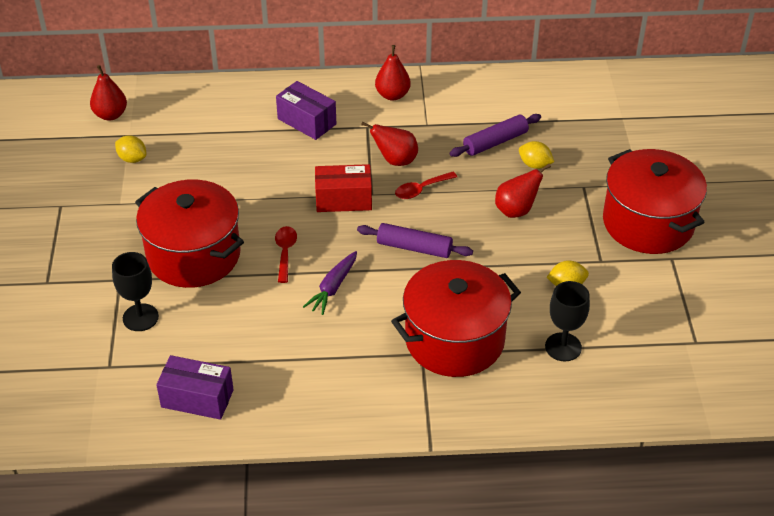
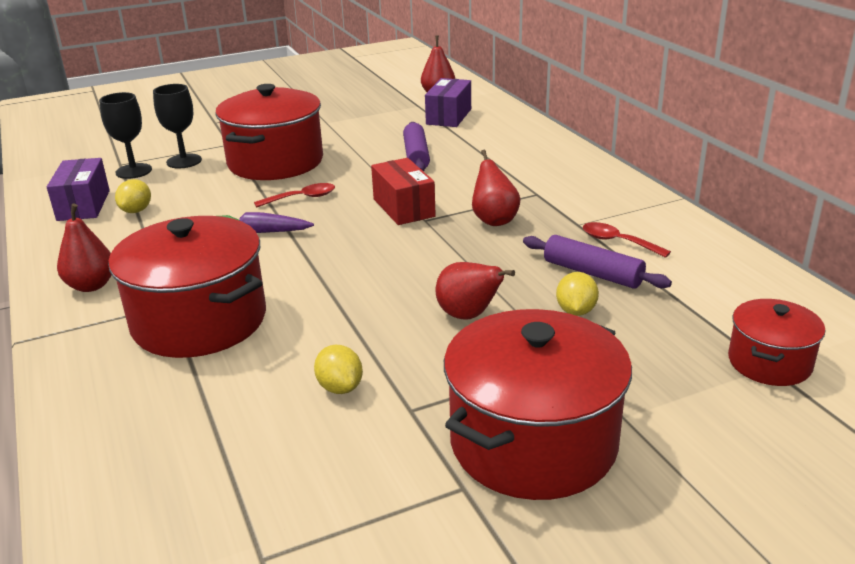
camera: 70 degrees right, 15 degrees down
yellow lemon [115,135,146,163] -> yellow lemon moved to [115,179,151,213]
purple box [276,81,336,140] -> purple box moved to [425,78,471,127]
purple rolling pin [357,223,473,258] -> purple rolling pin moved to [403,122,430,171]
red pear [375,45,411,101] -> red pear moved to [57,204,111,292]
red spoon [395,172,457,199] -> red spoon moved to [583,222,671,258]
black goblet [545,281,590,361] -> black goblet moved to [99,92,152,179]
none -> red pot [728,299,825,386]

